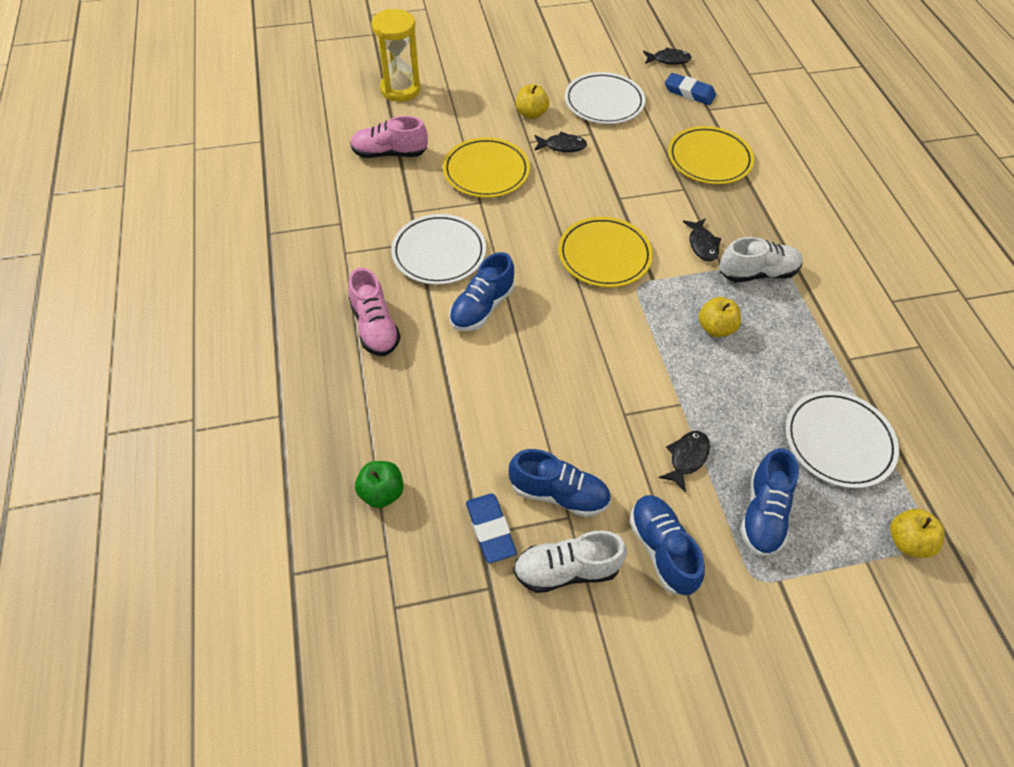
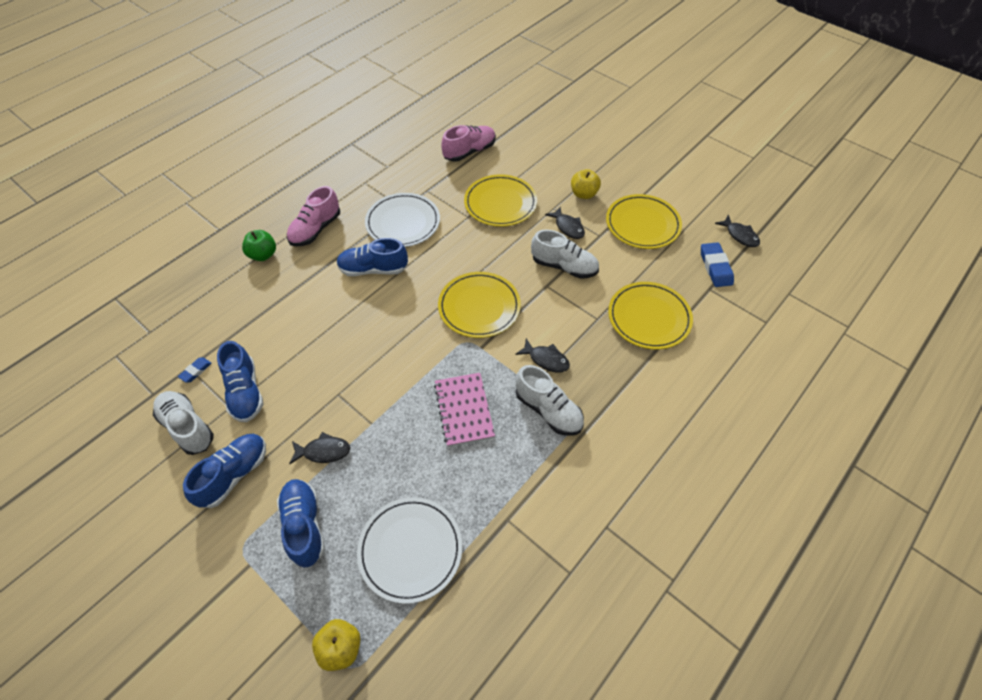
camera: 55 degrees right, 0 degrees up
pink shoe [350,116,428,158] -> pink shoe turned 90 degrees clockwise [441,125,496,161]
green apple [355,461,404,508] -> green apple moved to [242,230,276,261]
yellow hourglass [371,9,421,102] -> none
blue eraser [466,493,517,563] -> blue eraser [178,358,211,383], size x0.56
white plate [565,72,645,124] -> yellow plate [606,194,682,249]
black fish [683,218,721,261] -> black fish turned 105 degrees counterclockwise [515,338,570,373]
yellow apple [698,297,741,337] -> pink notebook [434,373,495,447]
blue shoe [740,448,799,556] -> blue shoe turned 90 degrees clockwise [277,479,325,568]
none -> white shoe [531,230,599,279]

